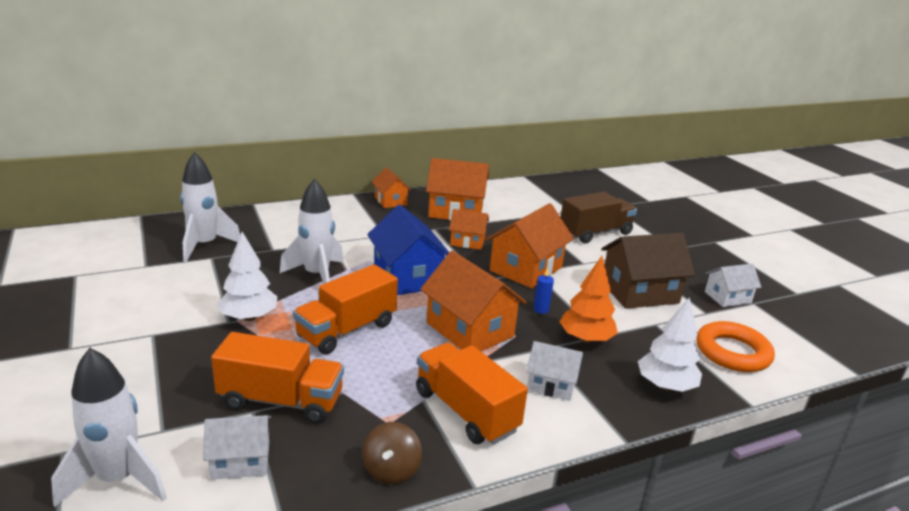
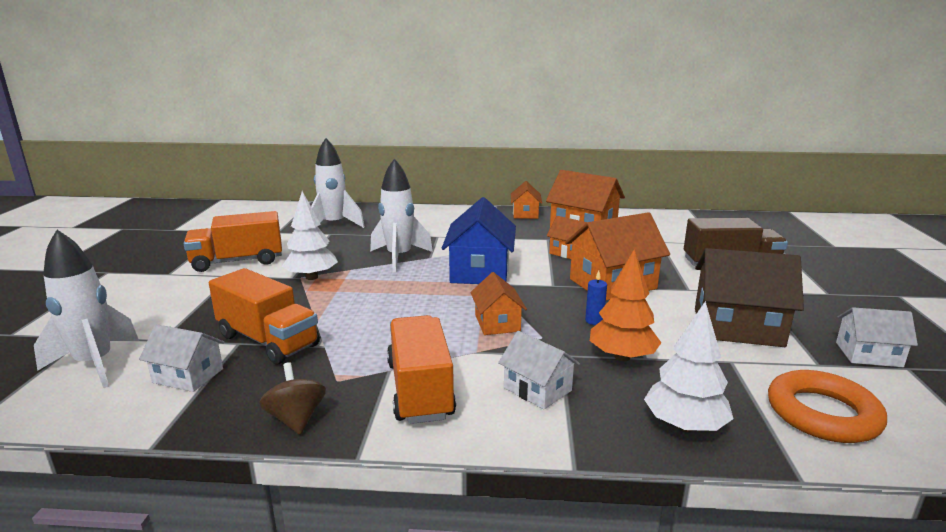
camera: 30 degrees right, 5 degrees down
orange truck [293,264,398,354] -> orange truck moved to [184,211,282,272]
brown spinning top [362,422,422,484] -> brown spinning top turned 120 degrees clockwise [259,362,326,435]
orange house [420,251,527,351] -> orange house [470,272,527,335], size x0.57

